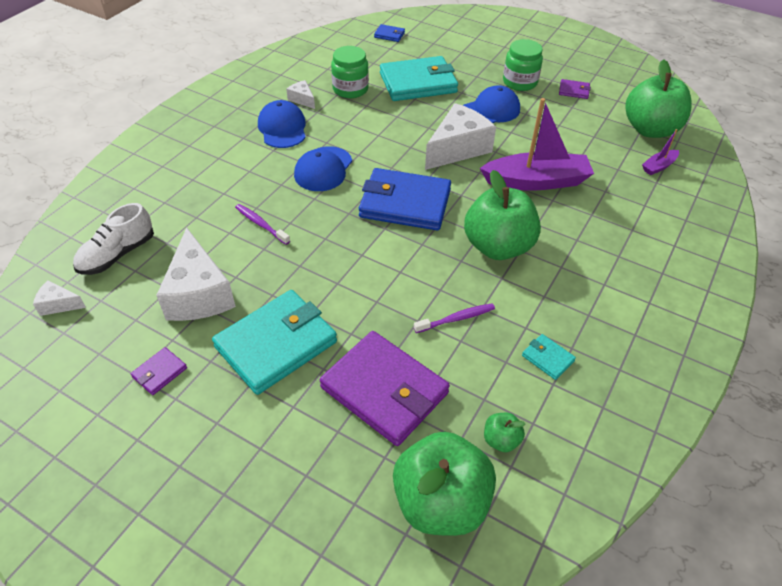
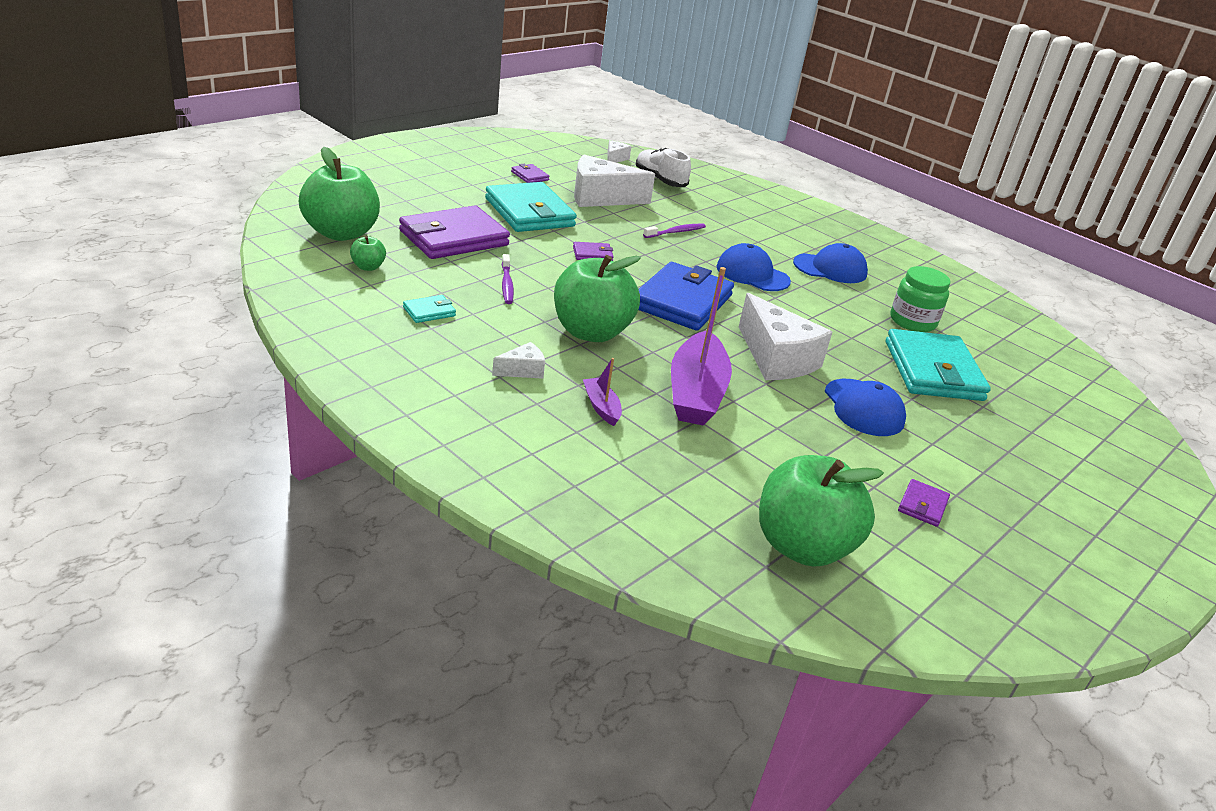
camera: 100 degrees right, 15 degrees down
white cheese [286,80,315,109] -> white cheese moved to [492,342,545,379]
blue wallet [374,24,405,42] -> none
green jar [503,39,543,91] -> none
purple boat [642,129,679,175] -> purple boat moved to [583,358,622,426]
none -> purple wallet [573,242,613,261]

